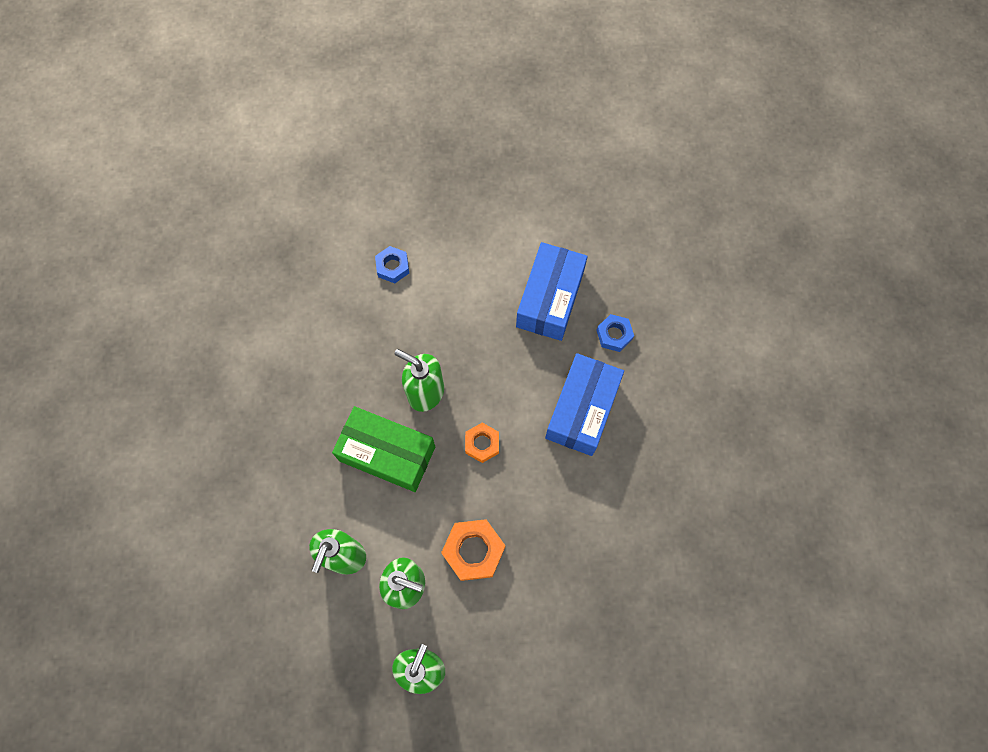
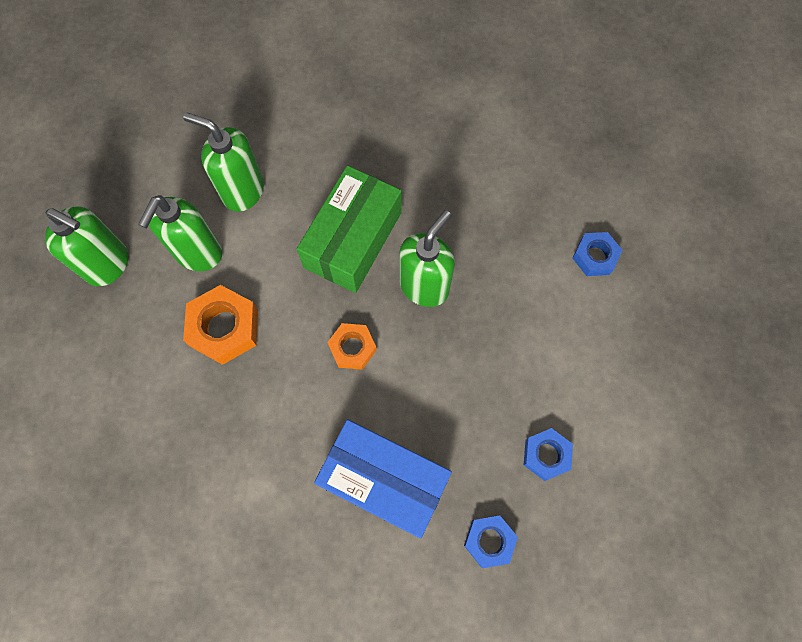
camera: 95 degrees right, 0 degrees up
blue box [516,242,588,341] -> blue nut [524,428,573,481]

